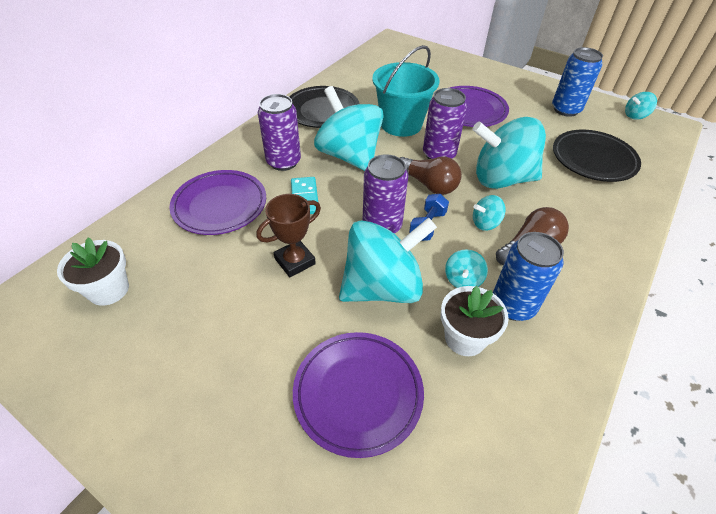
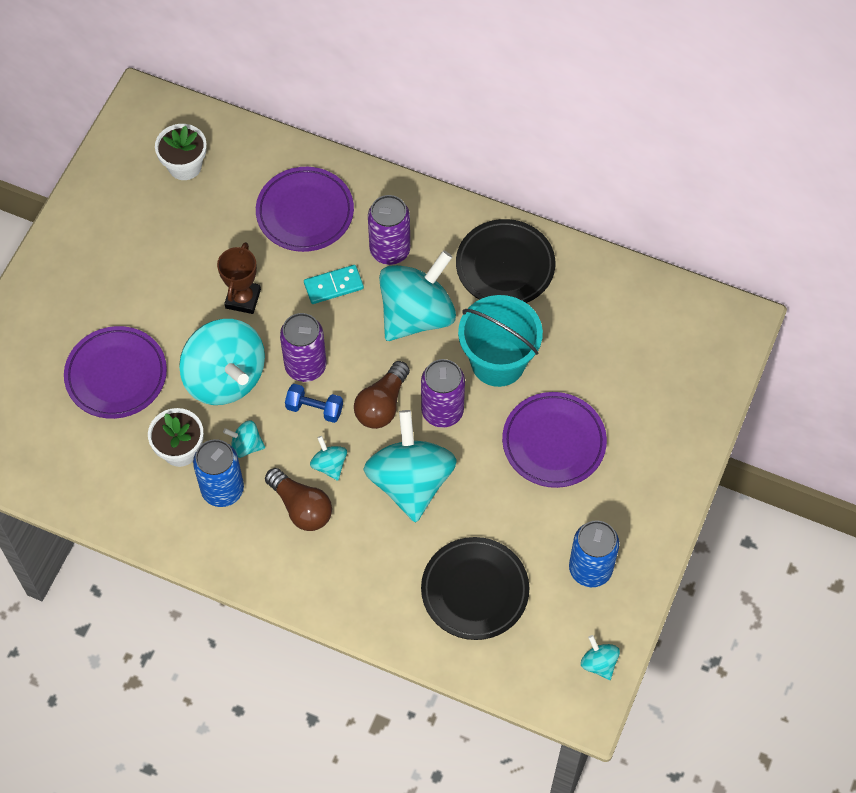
camera: 80 degrees right, 15 degrees up
brown trophy [256,194,321,277] -> brown trophy turned 60 degrees clockwise [217,242,261,314]

